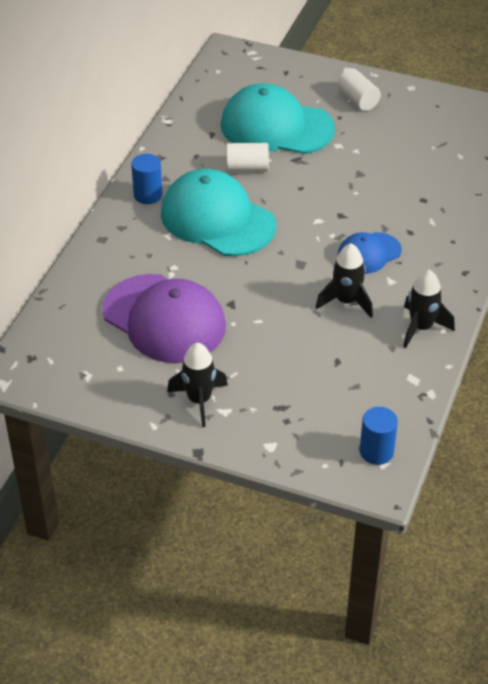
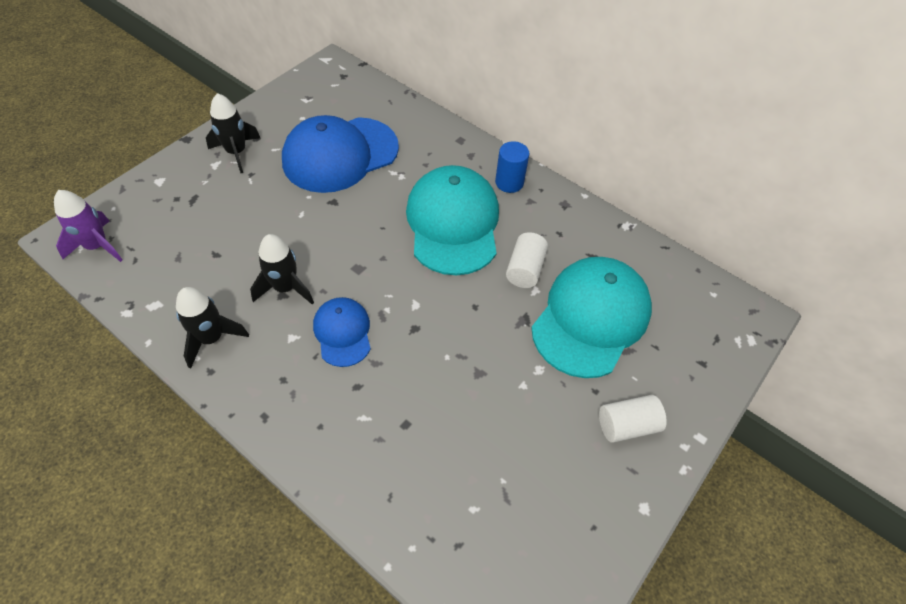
camera: 105 degrees right, 10 degrees up
purple cap [103,274,226,363] -> blue cap [282,115,399,193]
turquoise cap [161,169,276,256] -> turquoise cap turned 60 degrees counterclockwise [406,165,499,275]
blue cylinder [360,407,398,465] -> purple rocket [54,190,122,262]

